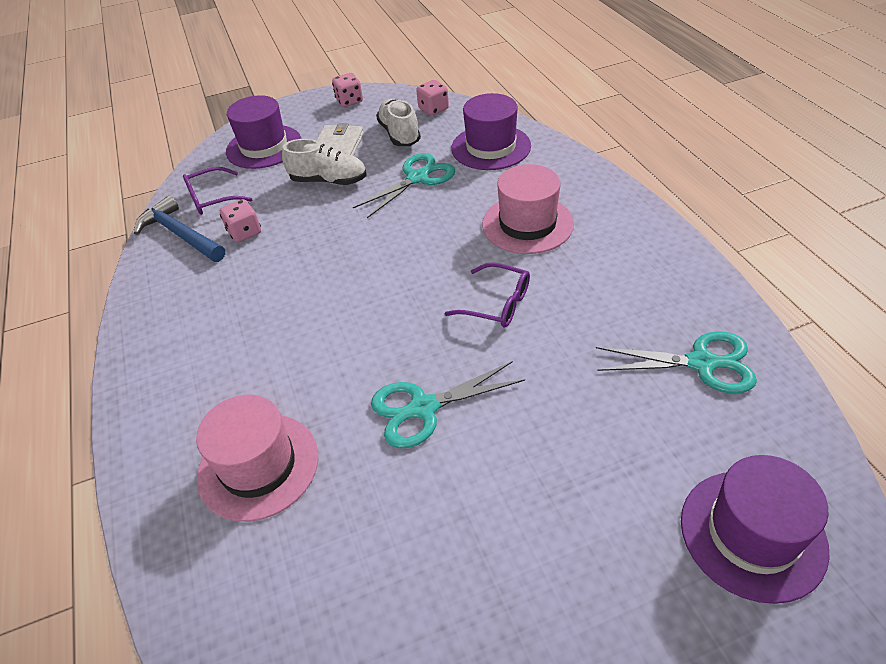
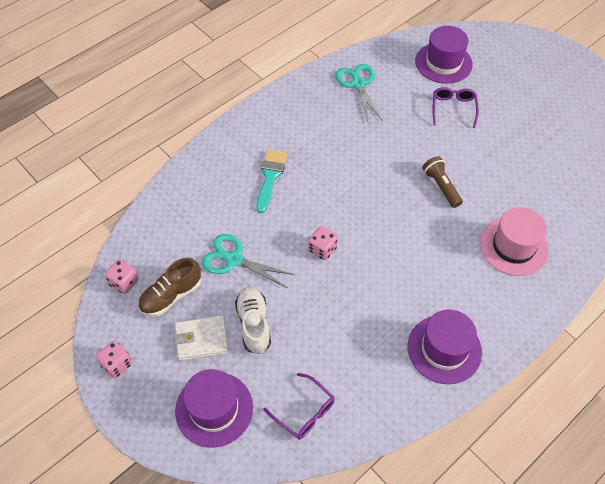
camera: 115 degrees left, 10 degrees up
blue hammer [134,196,225,262] -> none
pink dice [220,199,261,242] -> pink dice moved to [308,226,338,260]
turquoise scissors [371,361,525,448] -> brown flashlight [422,156,463,208]
white shoe [376,99,421,146] -> brown shoe [138,258,201,317]
purple glasses [444,262,530,327] -> purple glasses moved to [432,87,479,128]
purple hat [451,93,531,170] -> purple hat moved to [408,309,482,384]
pink hat [482,164,574,254] -> turquoise brush [256,150,288,213]

